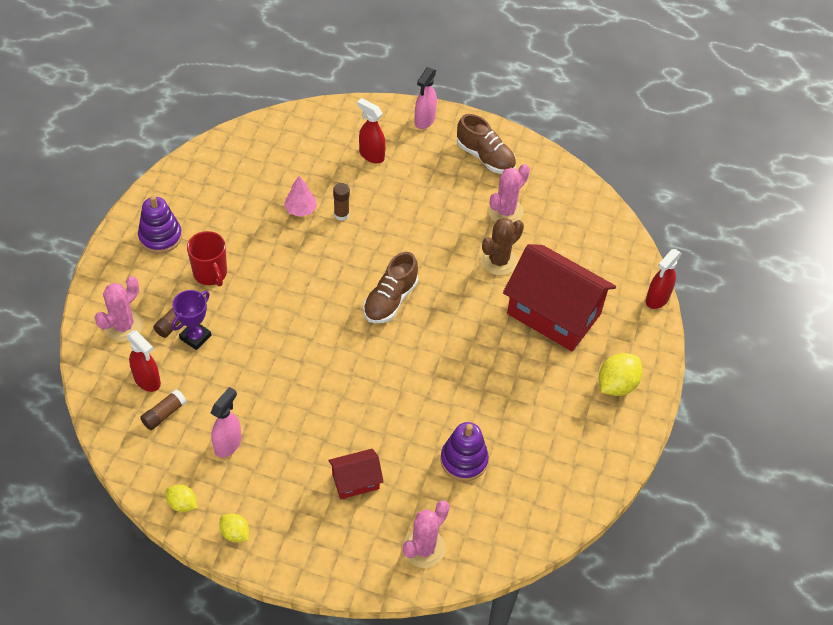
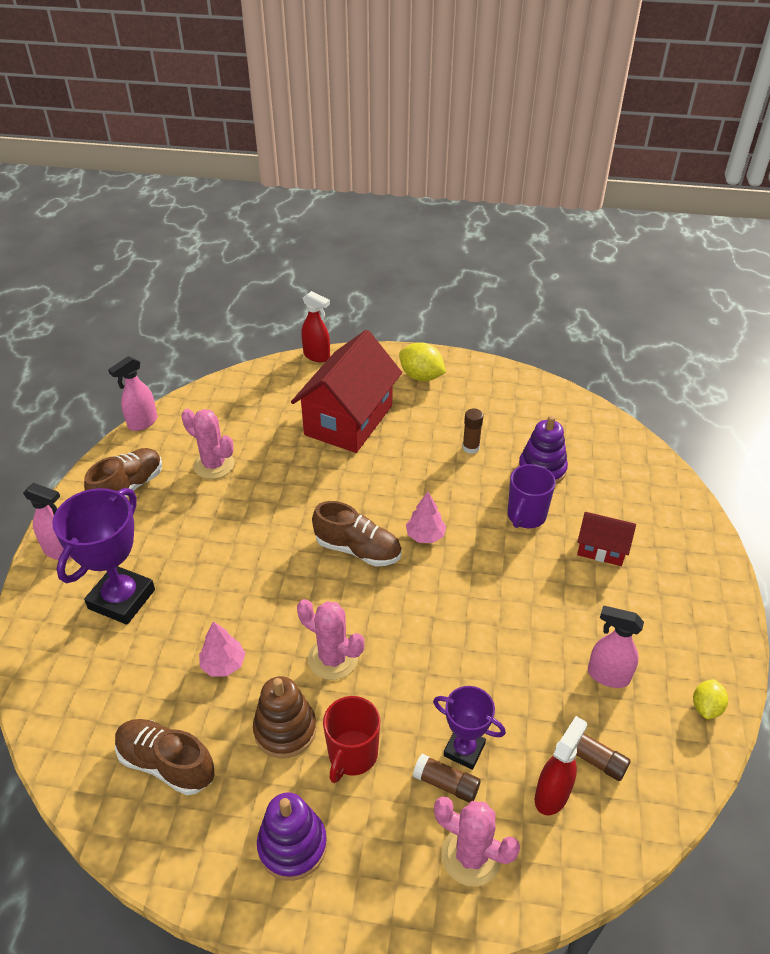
camera: 95 degrees left, 10 degrees down
red mug [187,231,227,286] -> red mug turned 150 degrees clockwise [323,696,380,783]
yellow lemon [220,514,249,542] -> none
red house [328,449,384,499] -> red house turned 45 degrees counterclockwise [577,512,636,566]
brown glue stick [333,183,350,221] -> brown glue stick moved to [462,409,483,454]
red spray bottle [357,98,386,163] -> purple trophy [52,488,155,625]
pink cactus [403,500,450,568] -> pink cactus moved to [297,599,364,680]
brown cactus [481,218,524,276] -> none
none -> pink spray bottle [108,356,157,431]
none -> brown shoe [115,719,215,795]
none -> brown stacking toy [253,676,316,758]
none -> pink tree [406,492,446,543]
none -> purple mug [507,464,556,528]

